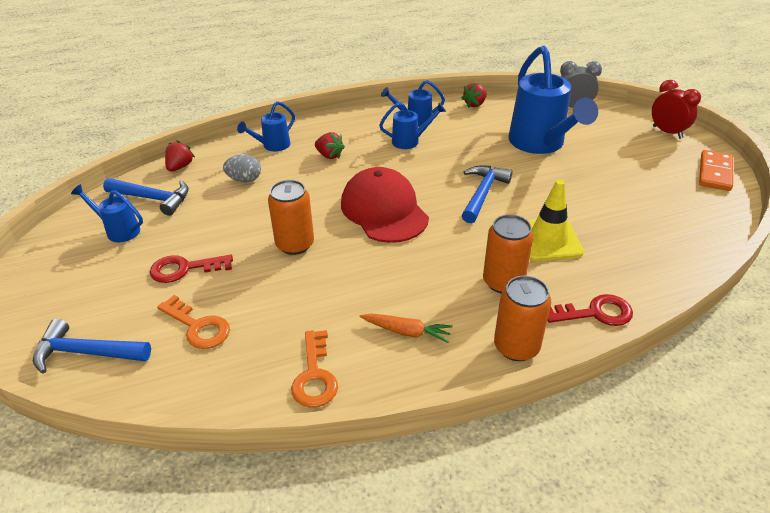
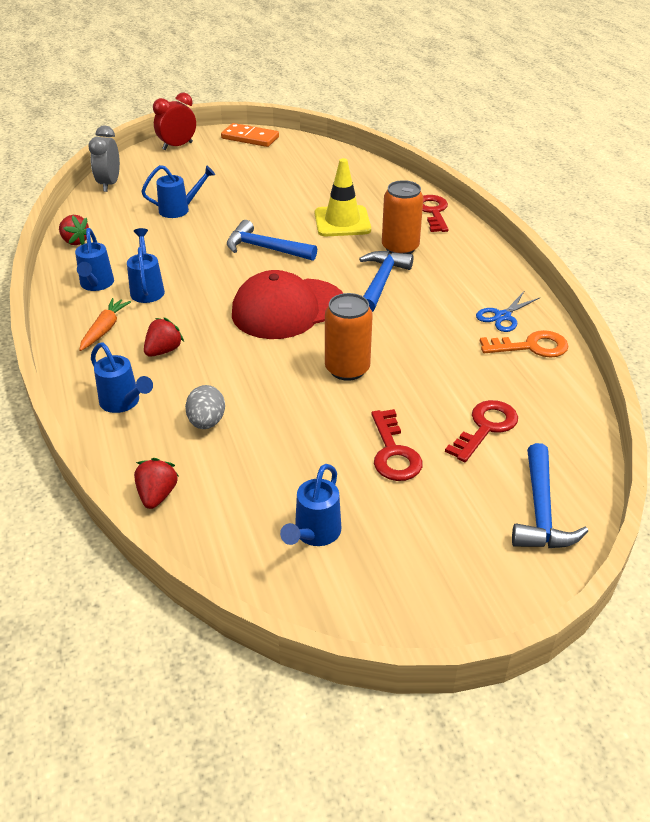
camera: 90 degrees left, 0 degrees up
blue hammer [103,178,189,216] -> blue hammer moved to [359,251,414,312]
orange key [157,295,230,349] -> red key [445,400,518,462]
red strawberry [165,140,195,172] -> red strawberry turned 75 degrees clockwise [134,458,178,509]
orange carrot [360,313,453,343] -> orange carrot moved to [79,298,131,351]
orange can [494,275,551,361] -> none
blue watering can [508,46,598,154] -> blue watering can [141,165,215,218], size x0.49
none -> blue scissors [476,292,541,332]

